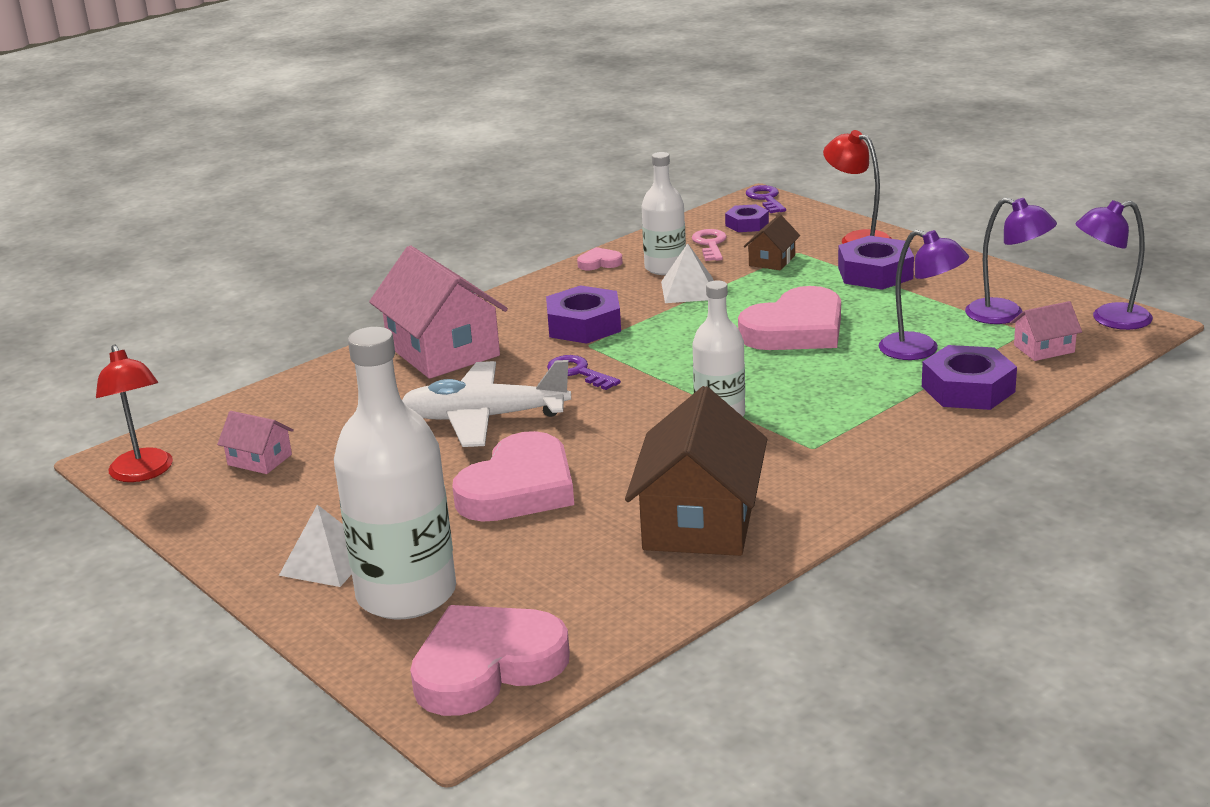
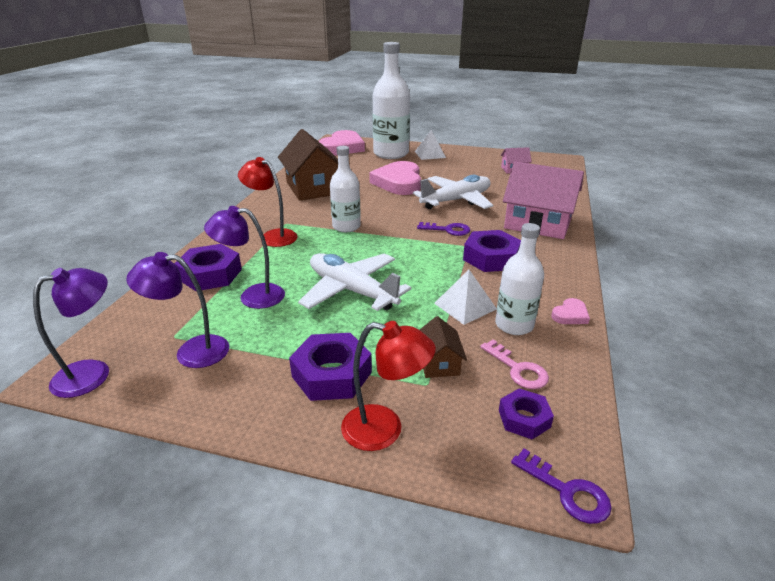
camera: 145 degrees right, 5 degrees up
red lamp [96,345,173,482] -> red lamp moved to [238,157,298,247]
pink heart [738,286,841,350] -> white plane [298,253,411,311]
pink house [1010,301,1082,361] -> none

